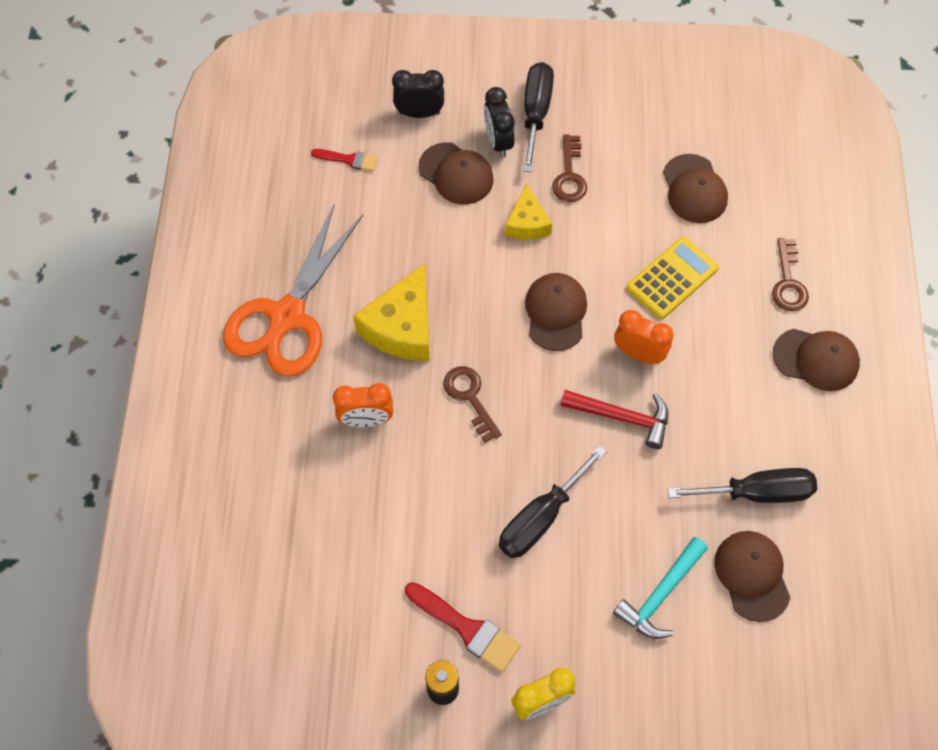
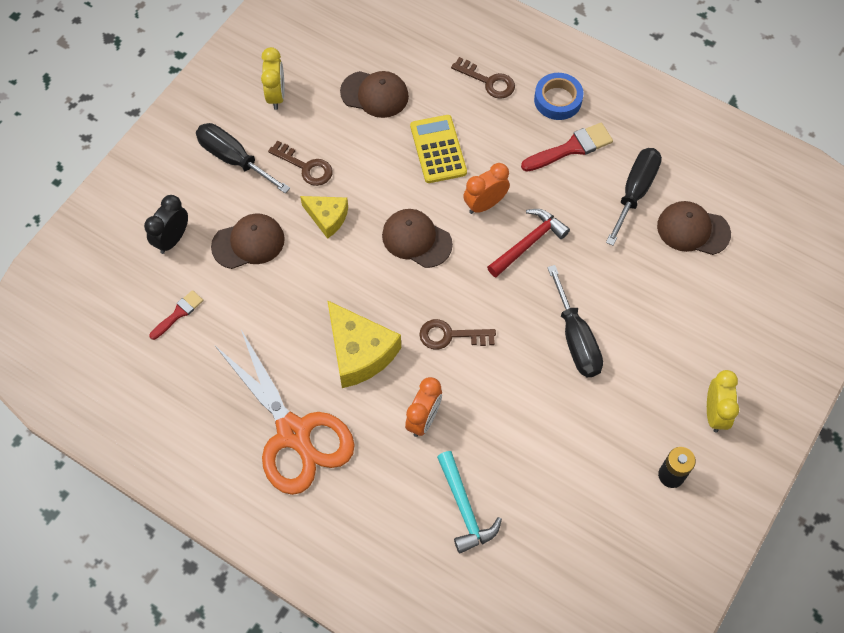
camera: 60 degrees left, 0 degrees up
red brush [405,582,521,672] -> red brush moved to [521,123,613,172]
black clock [484,87,515,158] -> none
turquoise hammer [613,537,708,639] -> turquoise hammer moved to [437,451,502,554]
brown cap [773,329,860,391] -> blue tape [534,73,583,120]
none -> yellow clock [261,47,285,110]

